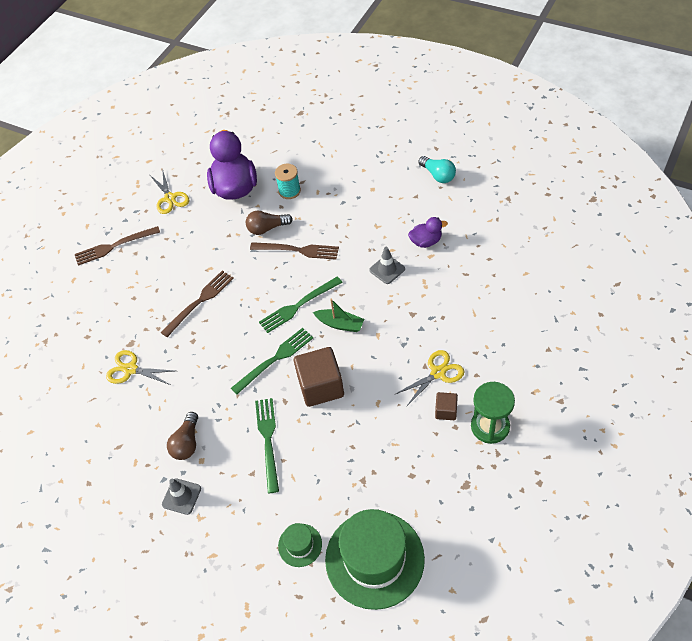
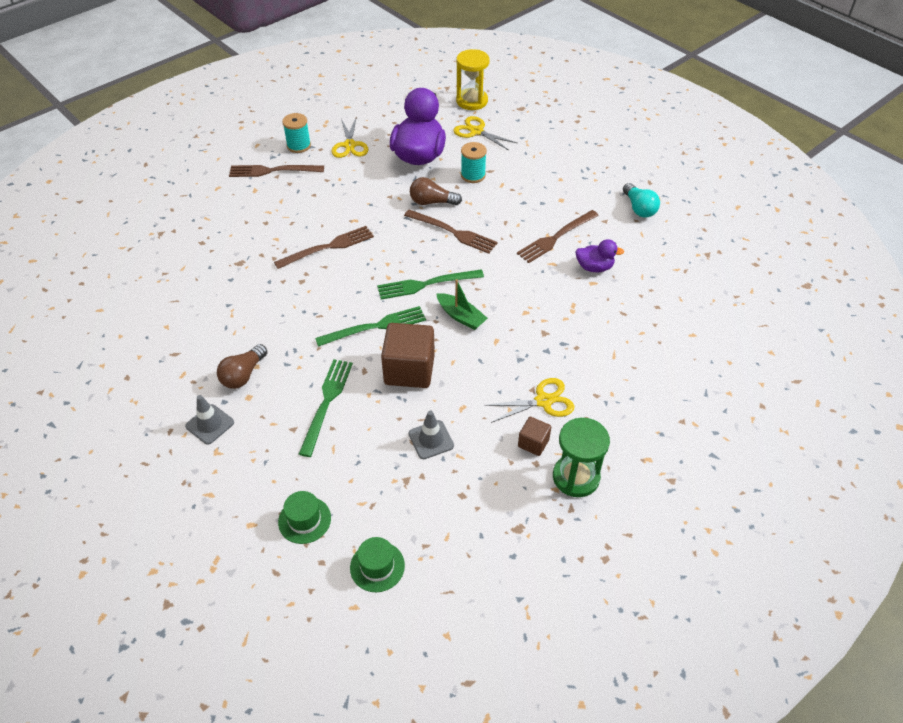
camera: 15 degrees right, 5 degrees down
yellow scissors [106,350,174,385] -> yellow scissors moved to [453,116,517,150]
green hat [325,509,425,610] -> green hat [350,537,405,592], size x0.45
grey traffic cone [369,247,405,284] -> grey traffic cone moved to [409,410,454,459]
none -> turquoise spool [282,113,311,153]
none -> yellow hourglass [456,49,489,110]
none -> brown fork [517,210,599,263]

